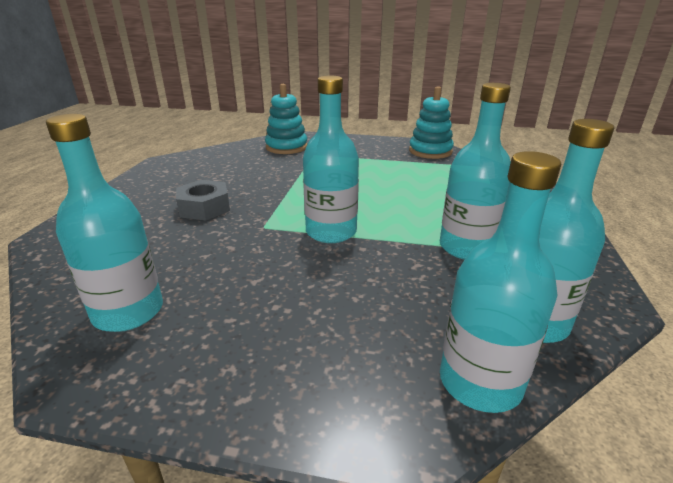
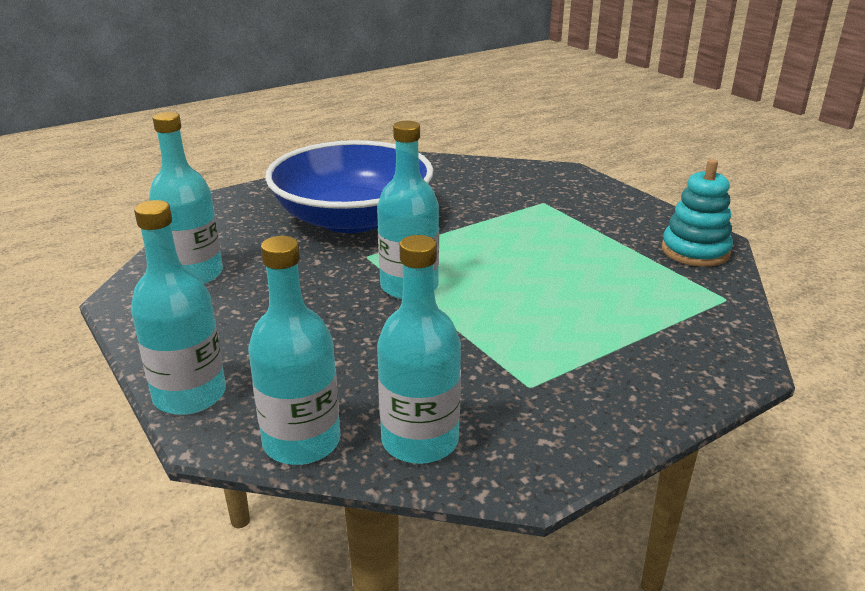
camera: 45 degrees right, 0 degrees up
grey nut [176,180,230,220] -> blue bowl [265,140,433,233]
turquoise stacking toy [265,84,307,154] -> none
turquoise bottle [440,83,511,260] -> turquoise bottle moved to [131,200,226,415]

